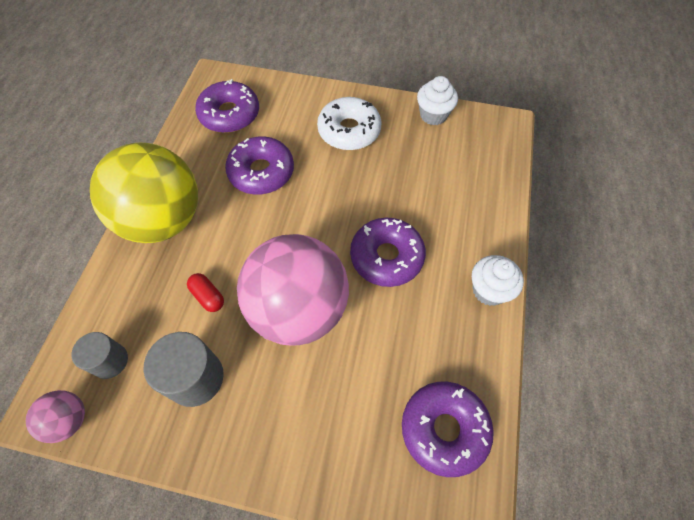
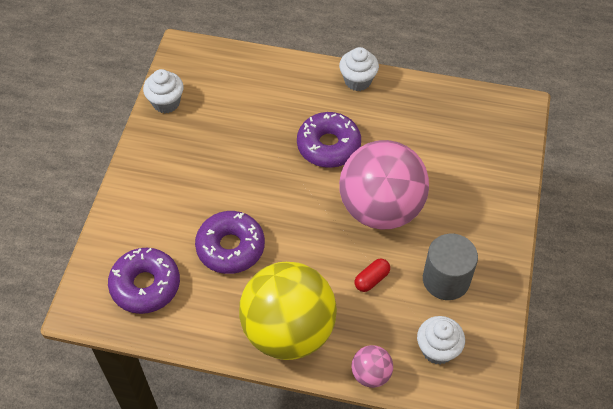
camera: 90 degrees left, 5 degrees down
pink ball [26,390,85,443] -> pink ball moved to [351,345,393,388]
grey cylinder [72,332,128,379] -> white cupcake [417,316,465,364]
white donut [317,97,381,150] -> none
purple donut [402,381,494,477] -> none

